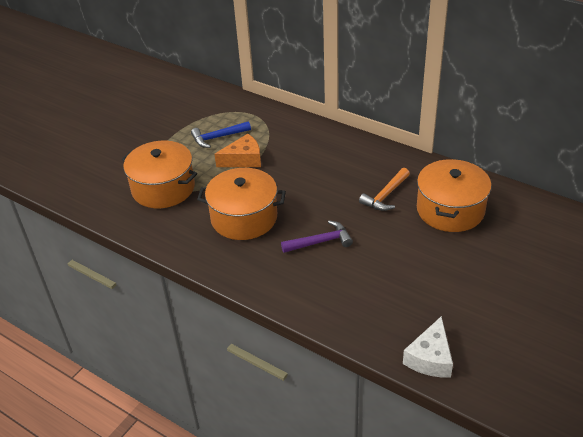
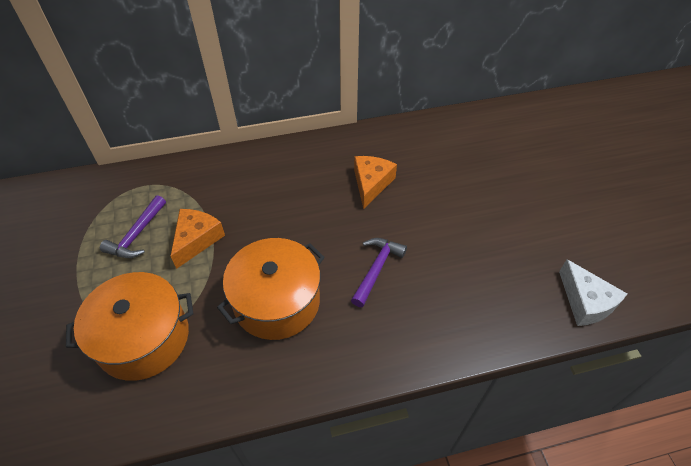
camera: 50 degrees left, 10 degrees up
blue hammer [191,121,251,148] -> purple hammer [100,195,166,258]
orange hammer [359,168,410,211] -> orange cheese [354,156,397,209]
orange pot [417,159,491,232] -> none

